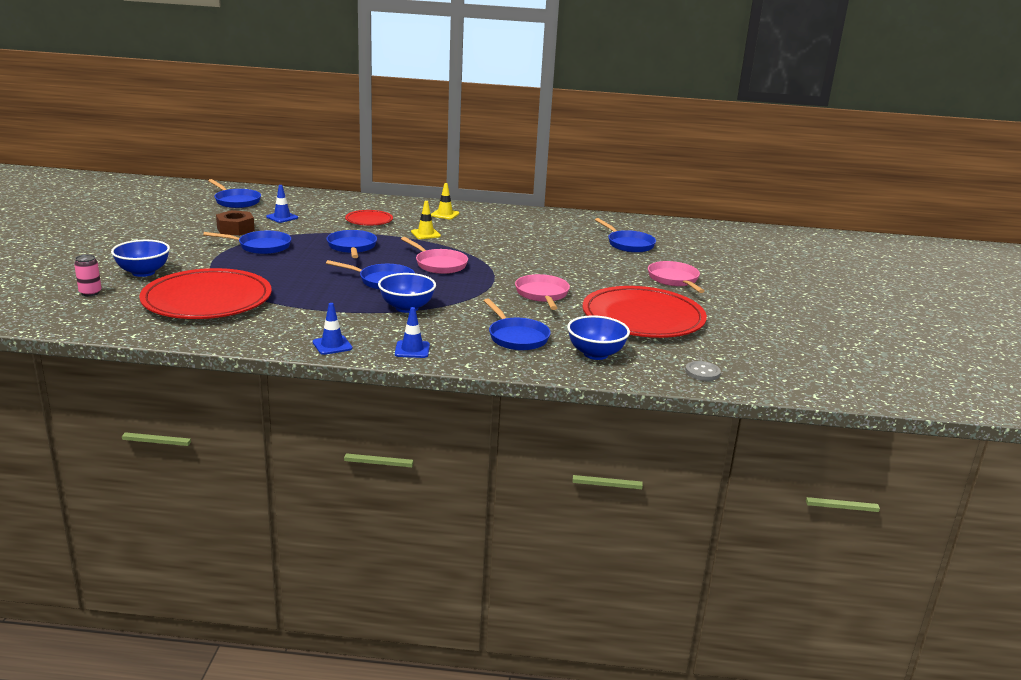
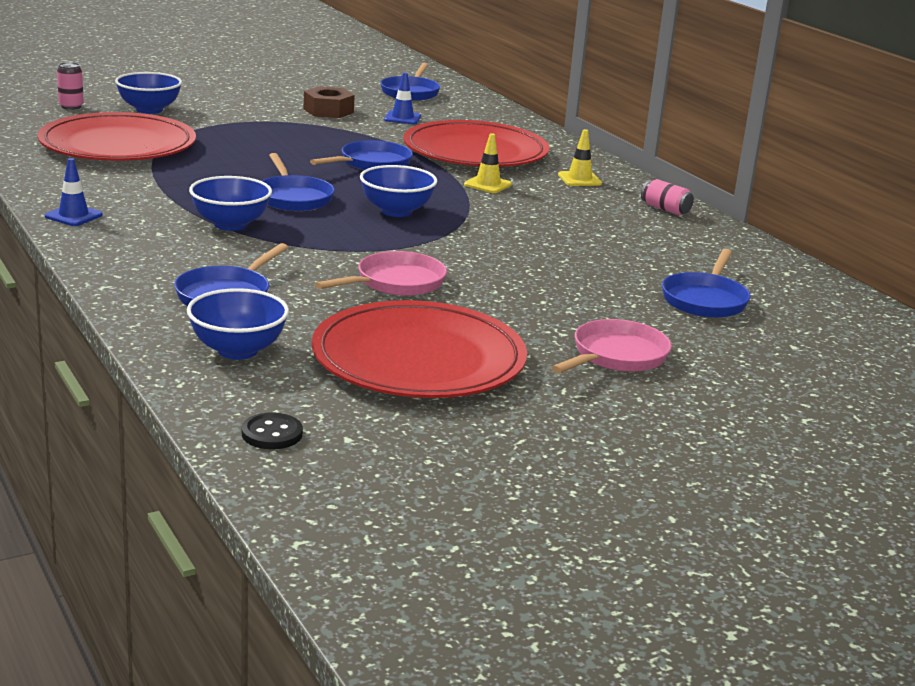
camera: 55 degrees right, 0 degrees up
blue pan [203,231,291,254] -> none
red plate [345,210,393,226] -> red plate [403,120,550,167], size x2.10
blue traffic cone [395,307,430,358] -> none
pink pan [401,237,468,274] -> blue bowl [360,165,437,217]
grey button [685,361,721,381] -> black button [242,412,303,449]
none -> pink can [641,179,694,215]

